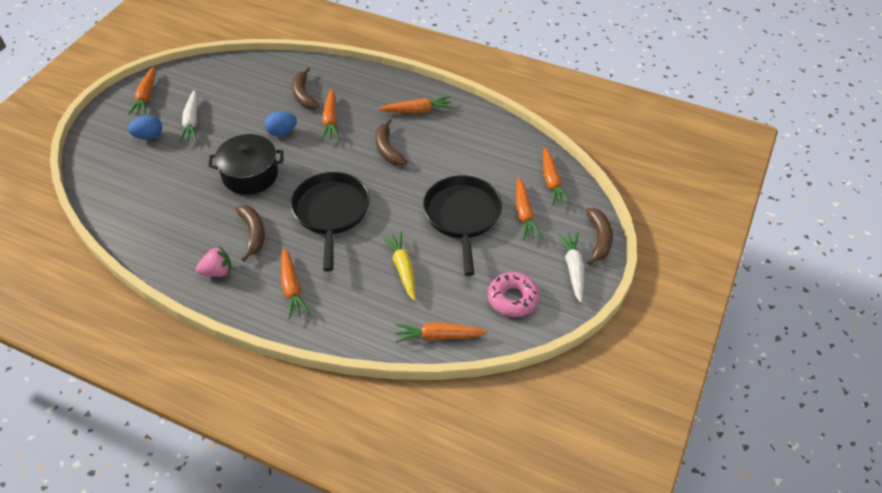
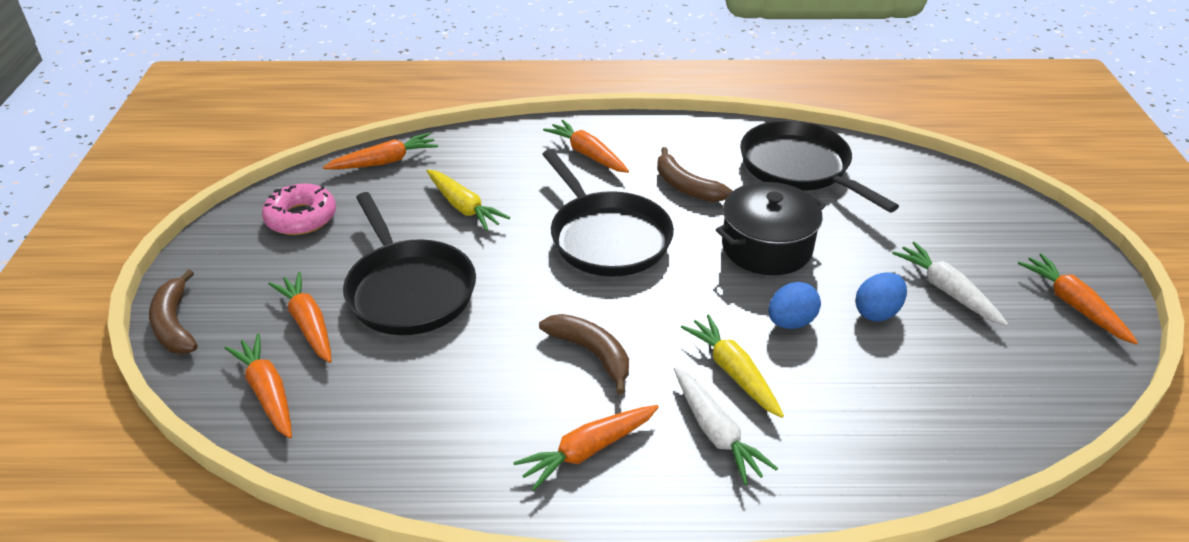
camera: 155 degrees right, 10 degrees down
blue egg [128,115,162,140] -> blue egg moved to [855,273,907,322]
pink strawberry [196,246,231,277] -> none
brown banana [292,67,319,110] -> none
orange carrot [321,89,340,140] -> yellow carrot [681,314,784,418]
white carrot [558,232,584,303] -> white carrot moved to [674,367,778,485]
none -> black pan [740,120,899,213]

